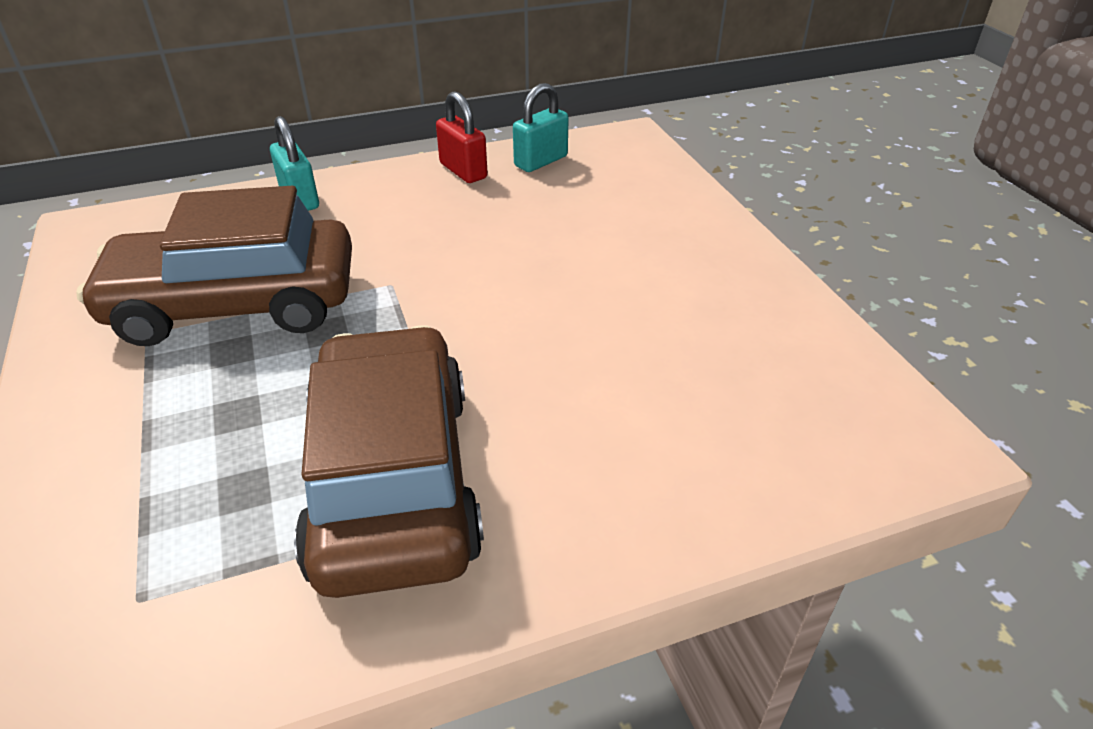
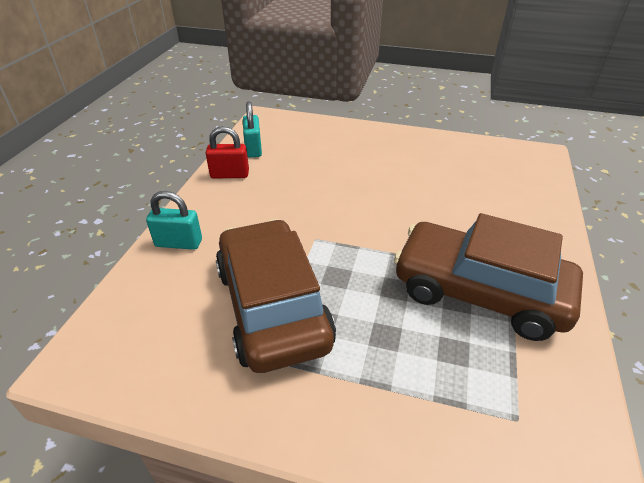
camera: 55 degrees left, 0 degrees up
brown car [76,186,352,346] -> brown car turned 135 degrees clockwise [215,219,336,373]

